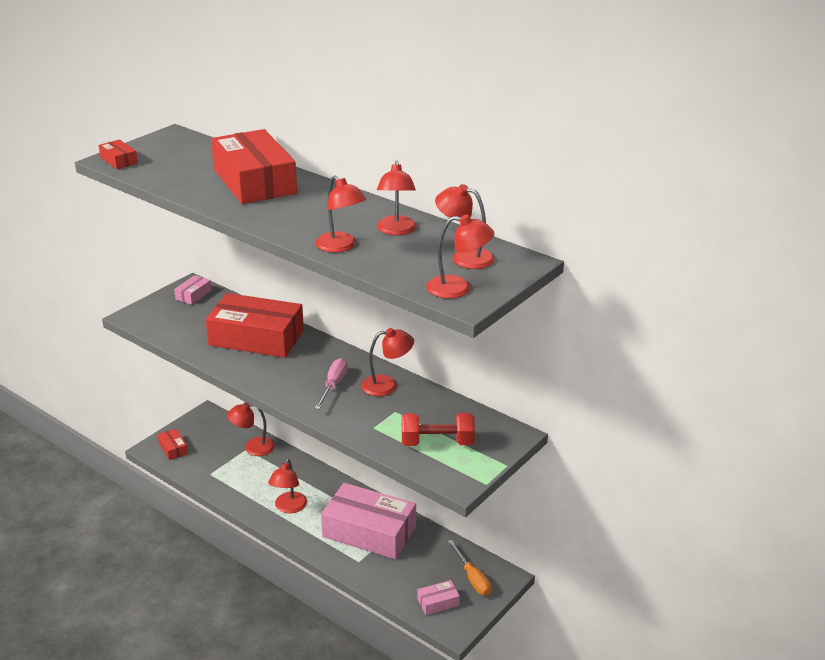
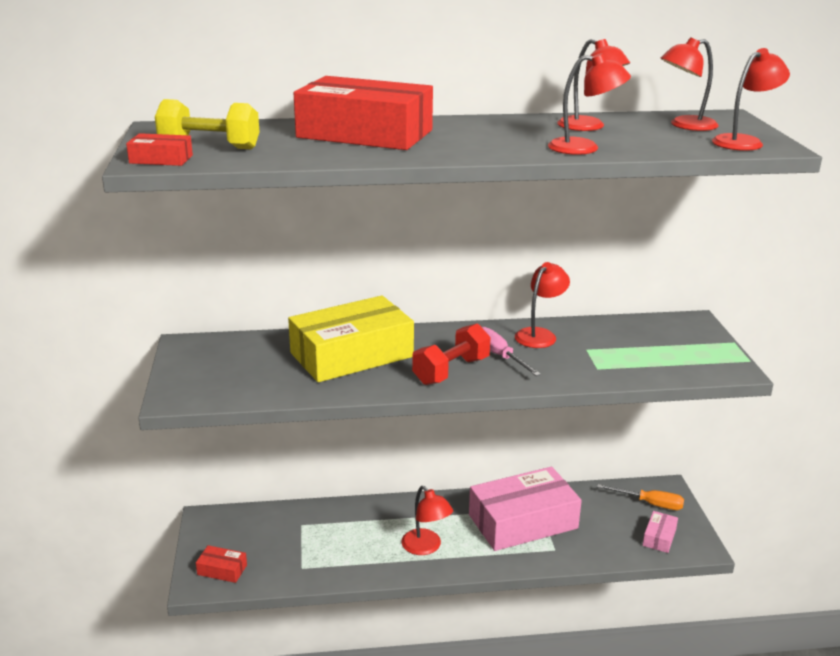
camera: 45 degrees left, 5 degrees down
pink box [174,275,212,305] -> none
red box [206,293,304,358] -> yellow box [288,295,414,382]
red lamp [227,402,275,456] -> none
red dumbbell [402,413,475,446] -> red dumbbell moved to [412,323,491,385]
none -> yellow dumbbell [155,99,259,149]

